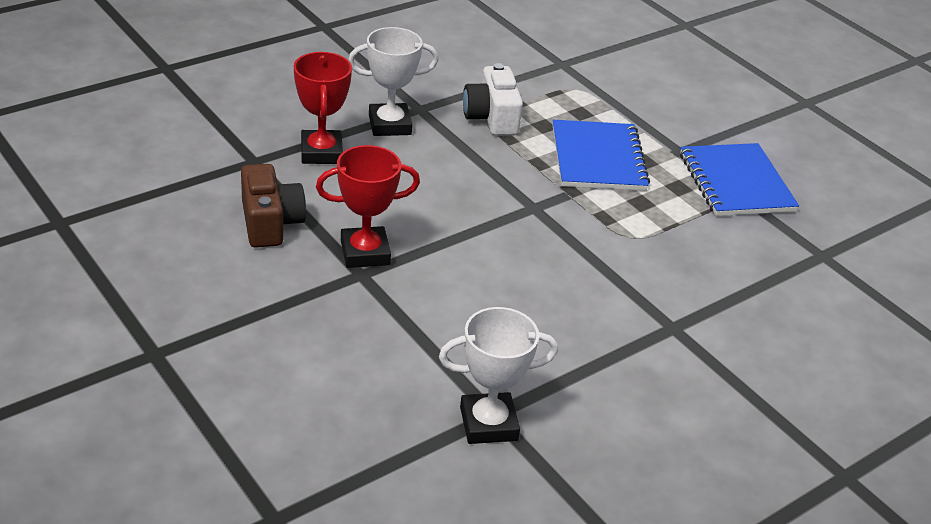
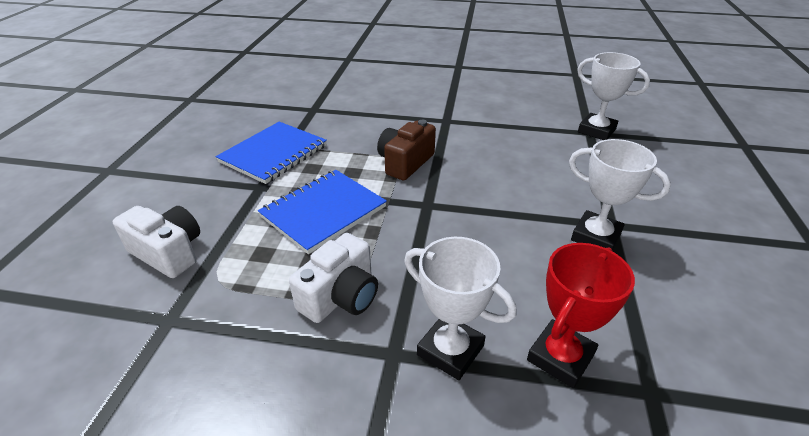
camera: 130 degrees left, 0 degrees up
brown camera [241,164,306,248] -> brown camera moved to [377,120,436,180]
red trophy [316,145,420,268] -> white trophy [569,139,671,250]
none -> white camera [112,206,200,278]

